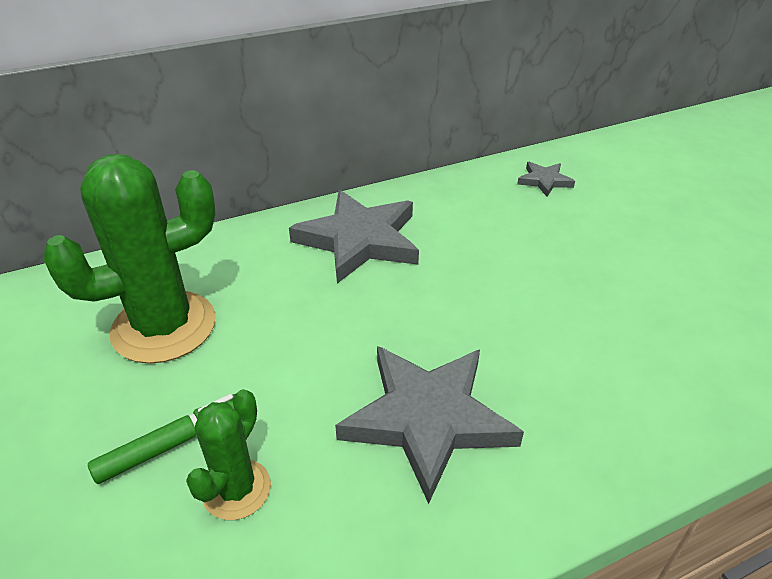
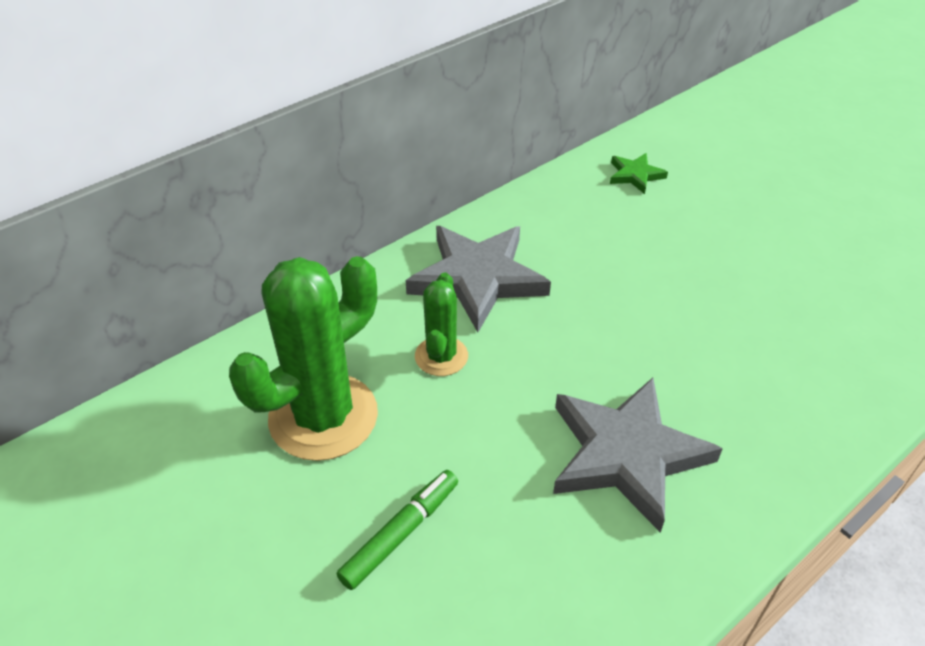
camera: 15 degrees left, 5 degrees up
green cactus [186,389,271,520] -> green cactus moved to [415,272,468,376]
grey star [517,162,575,197] -> green star [610,153,668,194]

